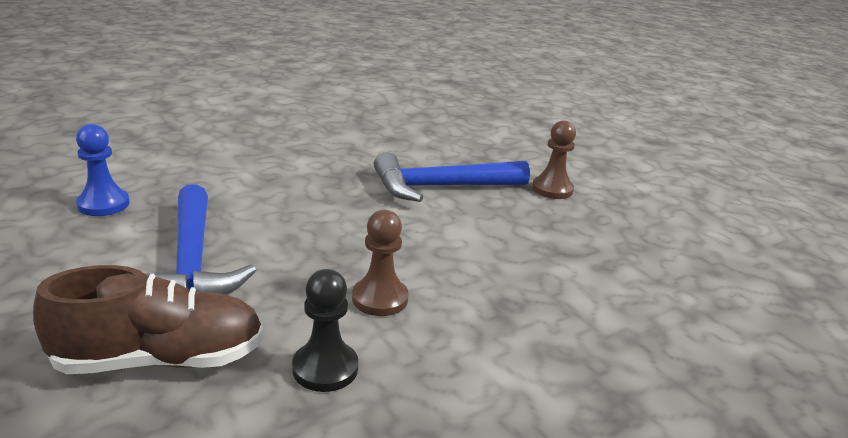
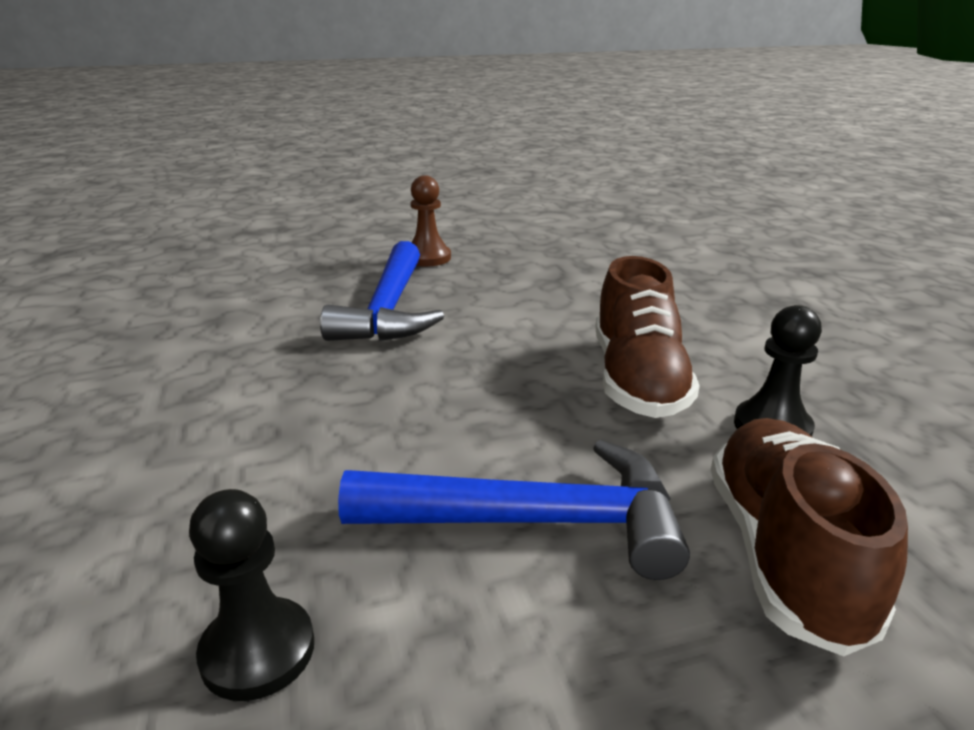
camera: 70 degrees left, 0 degrees up
blue pawn [76,124,130,216] -> black pawn [189,489,314,701]
brown pawn [352,210,409,316] -> brown shoe [595,256,700,418]

